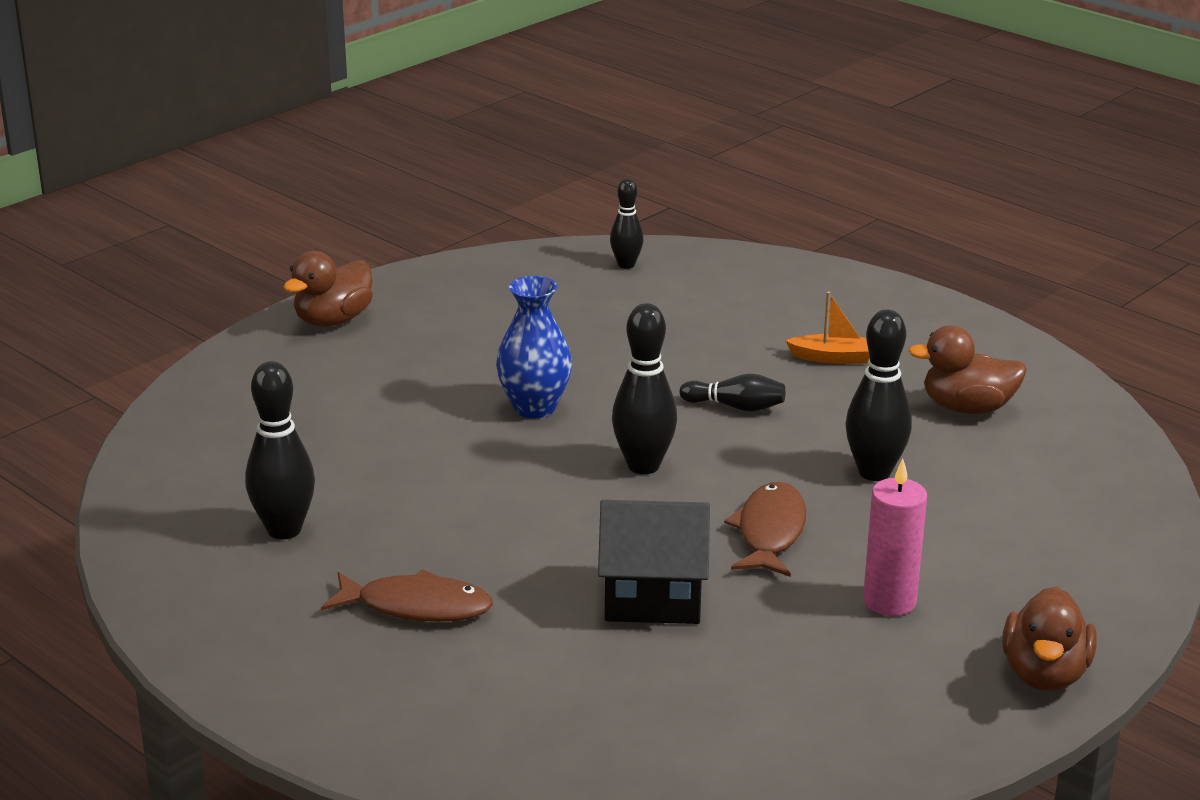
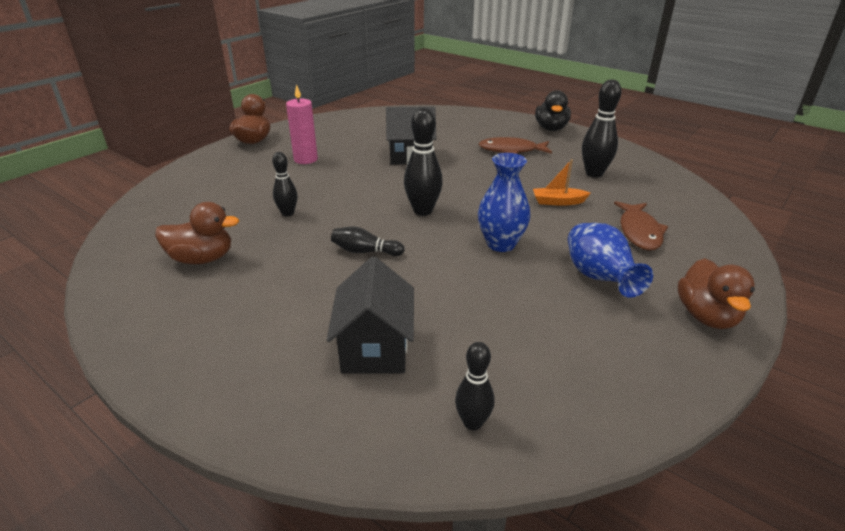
camera: 175 degrees right, 5 degrees up
brown duck [283,251,373,327] -> brown duck turned 150 degrees clockwise [678,258,755,329]
brown fish [724,482,806,577] -> brown fish moved to [614,201,668,251]
orange boat [785,292,870,364] -> orange boat moved to [533,160,591,206]
black bowling pin [845,310,912,481] -> black bowling pin [272,152,298,216], size x0.62
none -> black house [327,256,414,374]
none -> black duck [535,90,571,131]
none -> blue vase [568,223,653,298]

